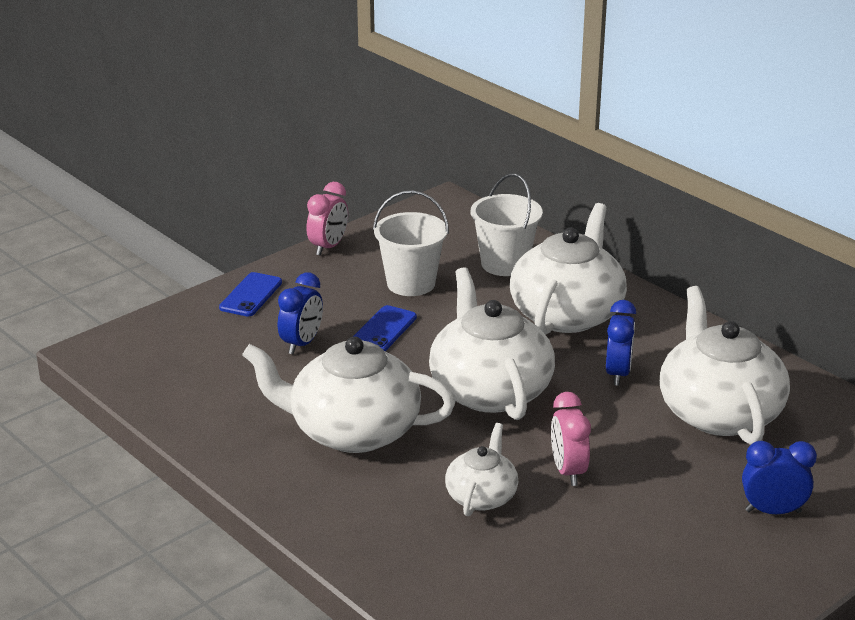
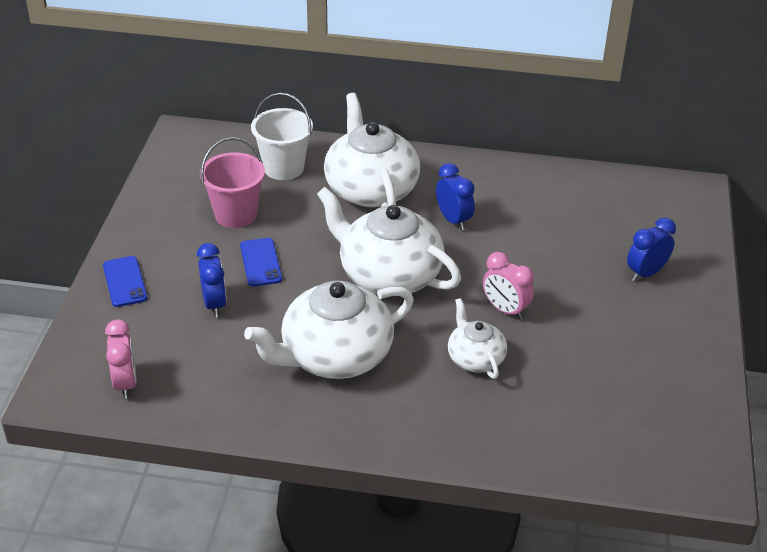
camera: 40 degrees left, 10 degrees up
pink clock [306,182,348,256] -> pink clock moved to [105,320,137,399]
white bucket [373,190,449,296] -> pink bucket [200,137,265,228]
white teapot [660,286,790,445] -> none

